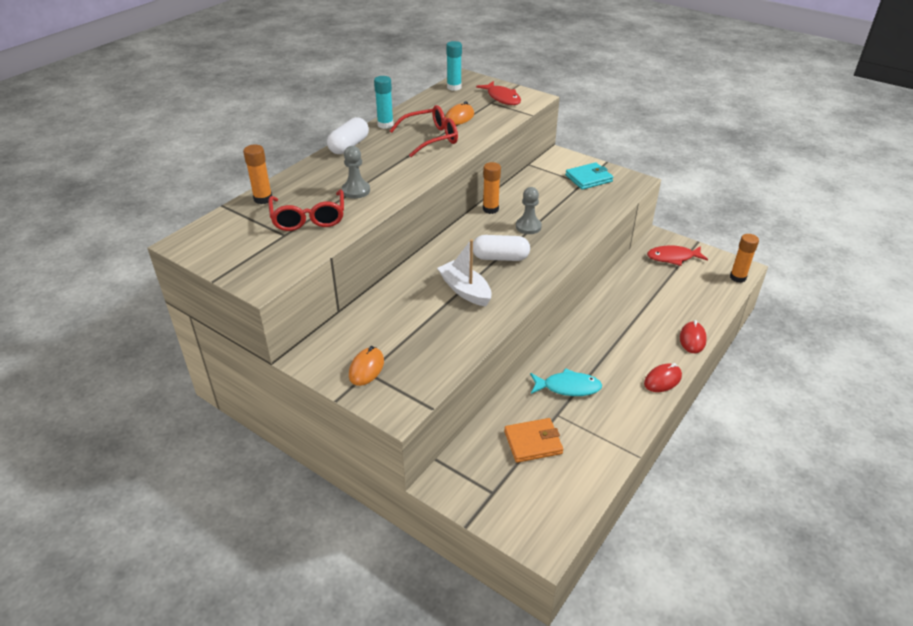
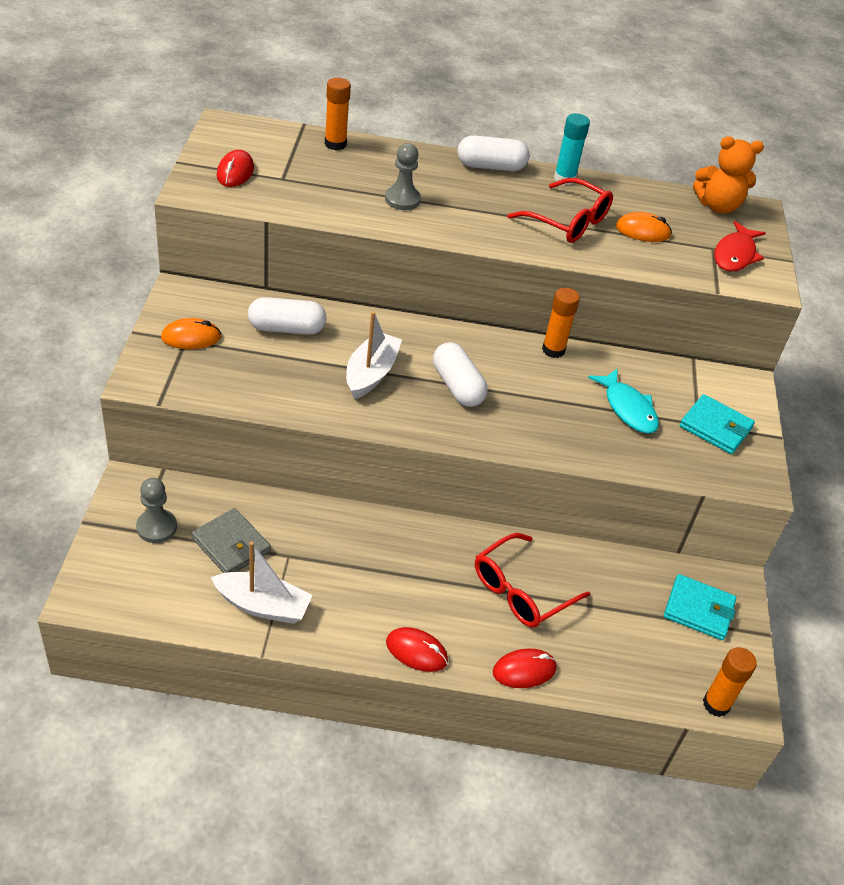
camera: 55 degrees right, 5 degrees up
red glasses [268,189,344,231] -> red glasses moved to [475,533,590,628]
turquoise glue stick [446,41,462,91] -> orange teddy bear [693,136,764,214]
orange wallet [504,418,563,463] -> grey wallet [191,508,271,573]
grey pawn [516,187,542,234] -> grey pawn moved to [136,478,177,543]
turquoise fish [530,368,602,396] -> turquoise fish moved to [588,368,659,433]
red fish [647,246,708,266] -> turquoise wallet [664,574,736,640]
none -> white boat [211,541,313,624]
none -> red mouse [217,150,254,187]
none -> white capsule [248,297,326,335]

